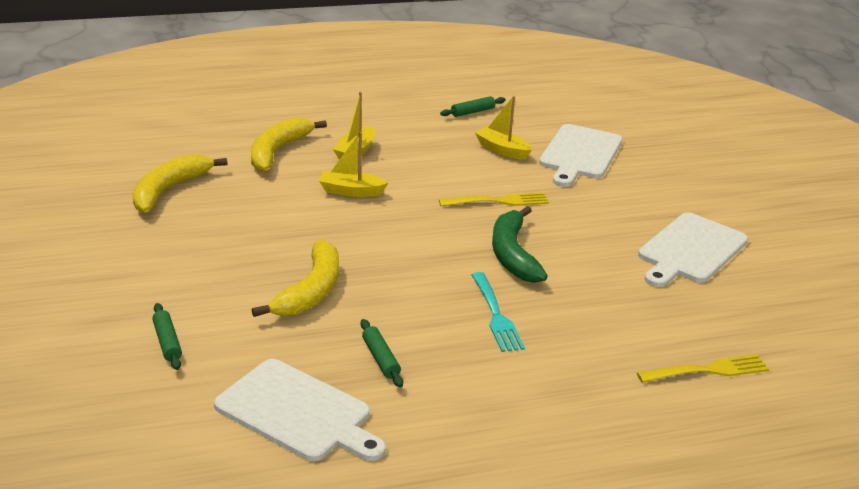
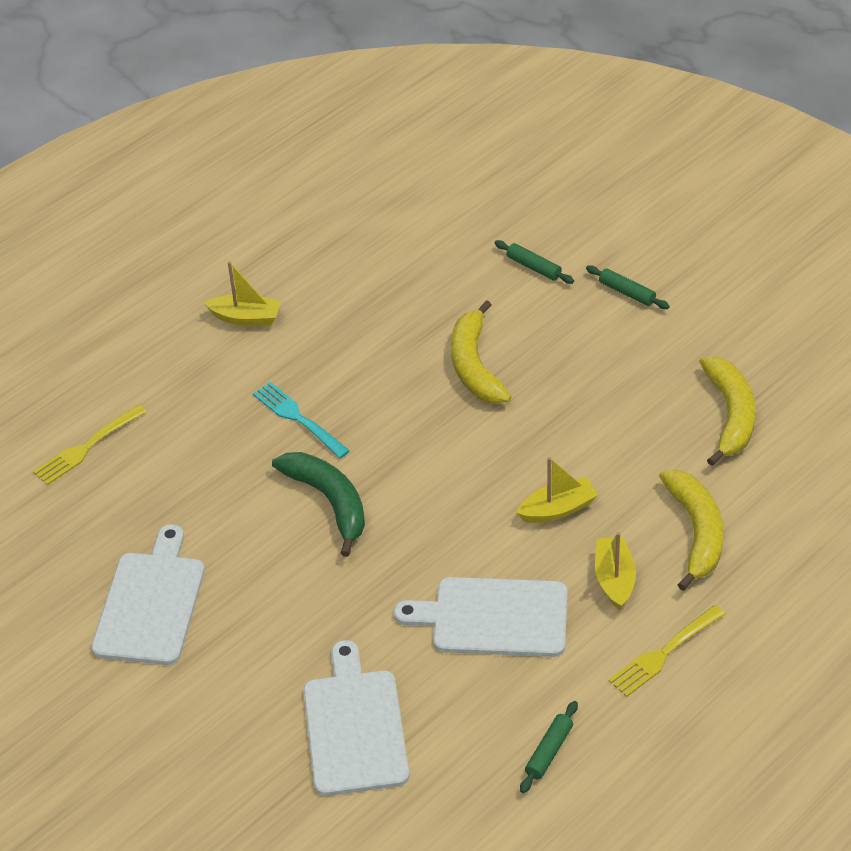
camera: 155 degrees right, 15 degrees up
white cutting board [214,359,386,461] -> white cutting board moved to [394,577,568,657]
green rolling pin [360,319,403,387] -> green rolling pin moved to [586,265,670,309]
yellow fork [439,192,549,206] -> yellow fork moved to [609,605,726,697]
yellow boat [475,96,532,160] -> yellow boat moved to [204,261,281,326]

